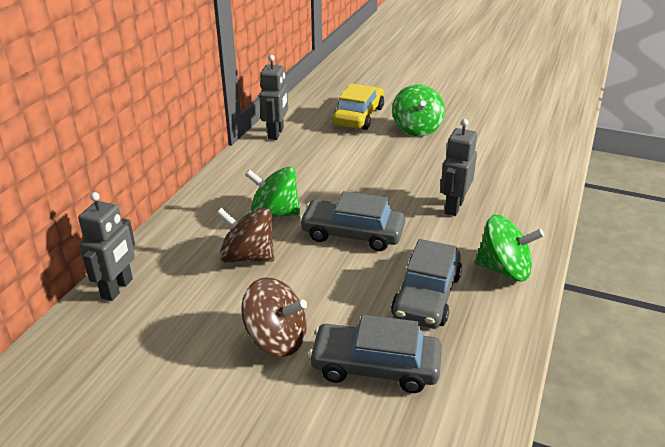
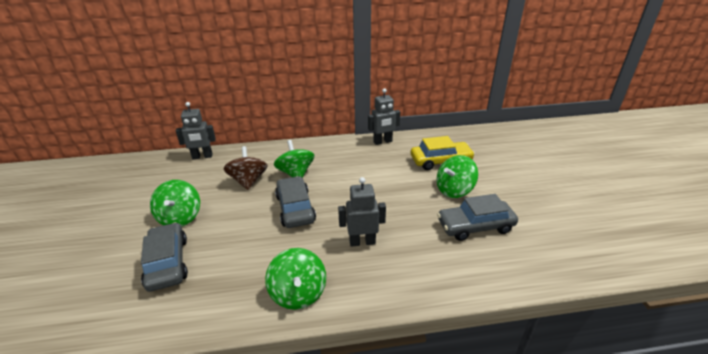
camera: 60 degrees right, 0 degrees up
brown spinning top [241,277,307,357] -> green spinning top [150,180,200,227]
grey car [391,239,462,328] -> grey car moved to [437,194,518,241]

